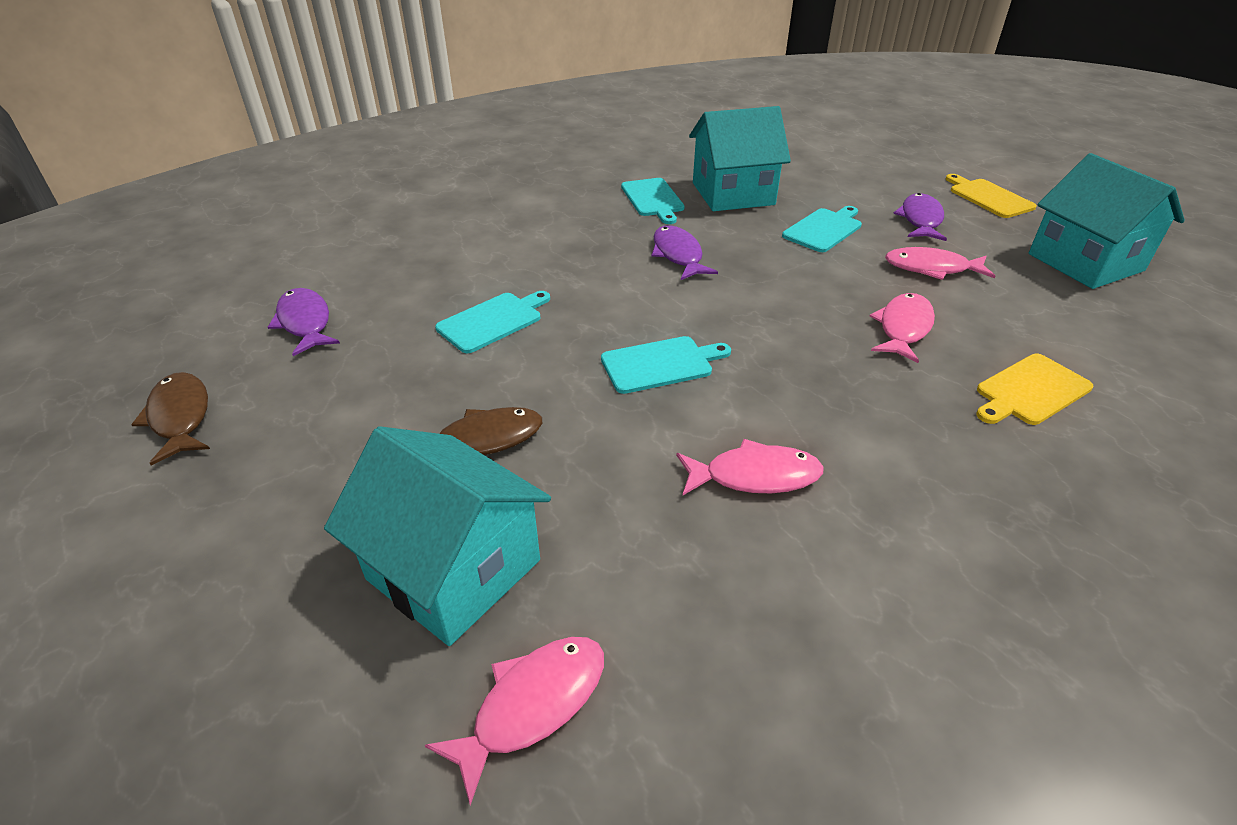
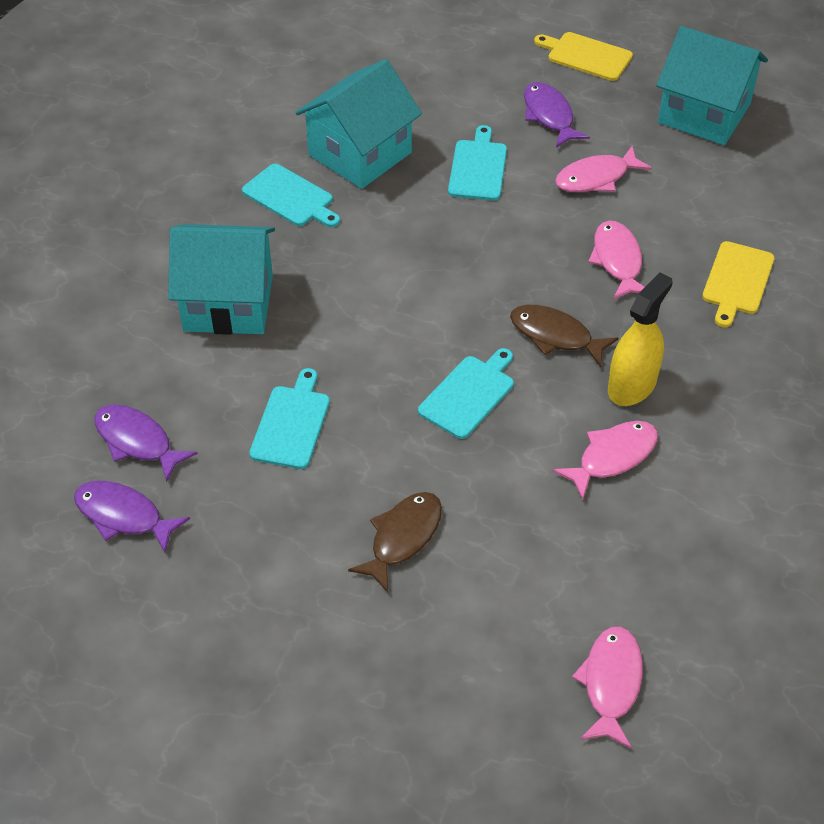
camera: 35 degrees left, 10 degrees up
brown fish [131,372,210,465] -> brown fish moved to [510,305,618,367]
turquoise house [324,426,551,646] -> turquoise house moved to [168,224,275,335]
purple fish [651,225,718,280] -> purple fish moved to [94,404,198,482]
none -> yellow spray bottle [608,272,673,406]

